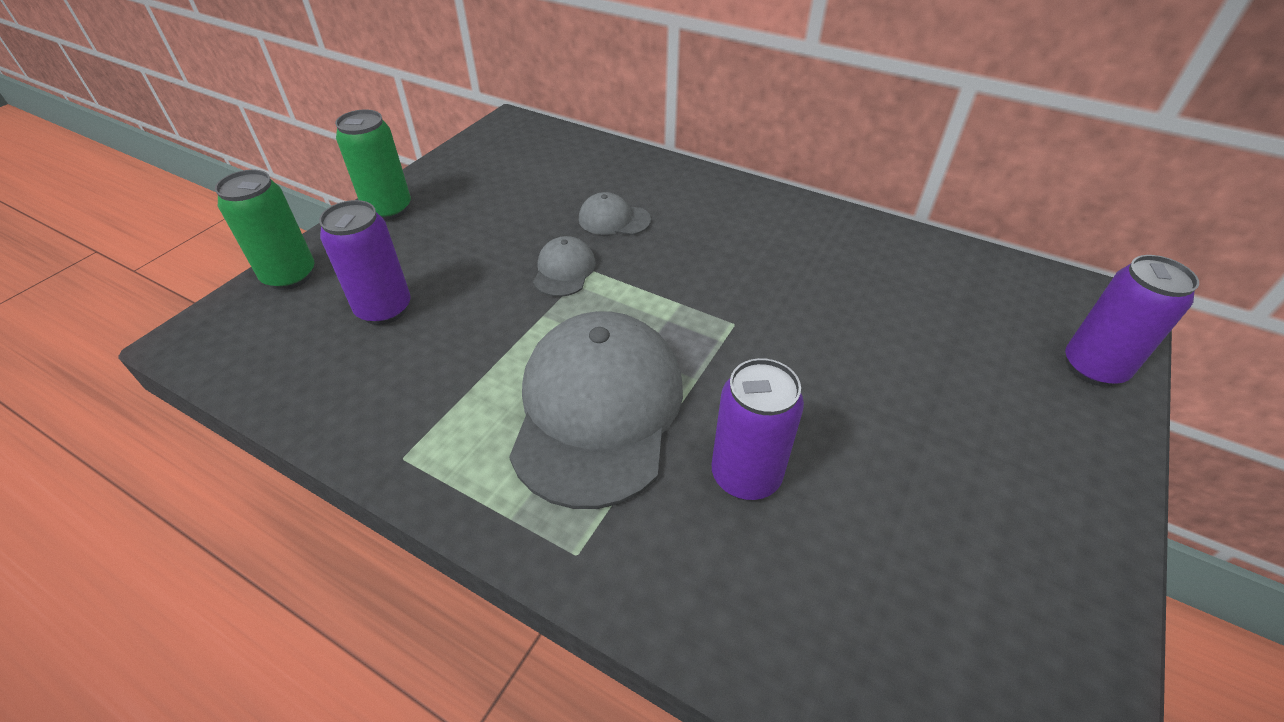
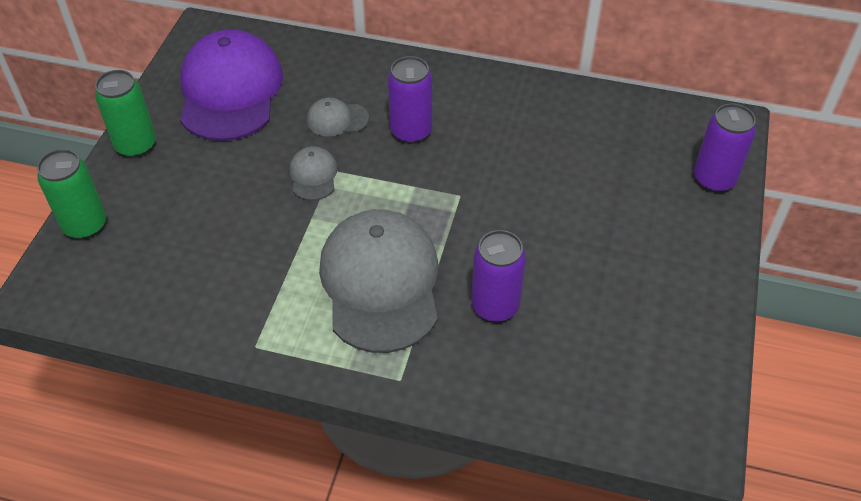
camera: 15 degrees left, 5 degrees up
purple can [319,200,411,325] -> purple can moved to [388,56,432,144]
none -> purple cap [180,29,283,141]

